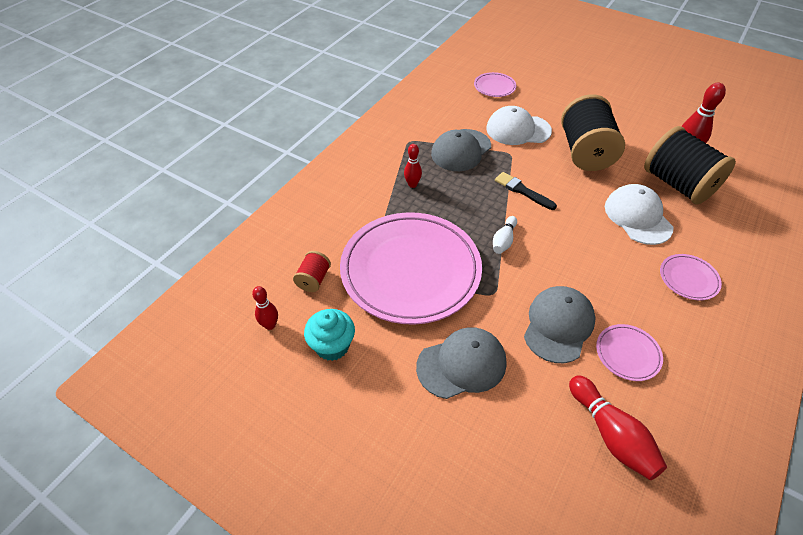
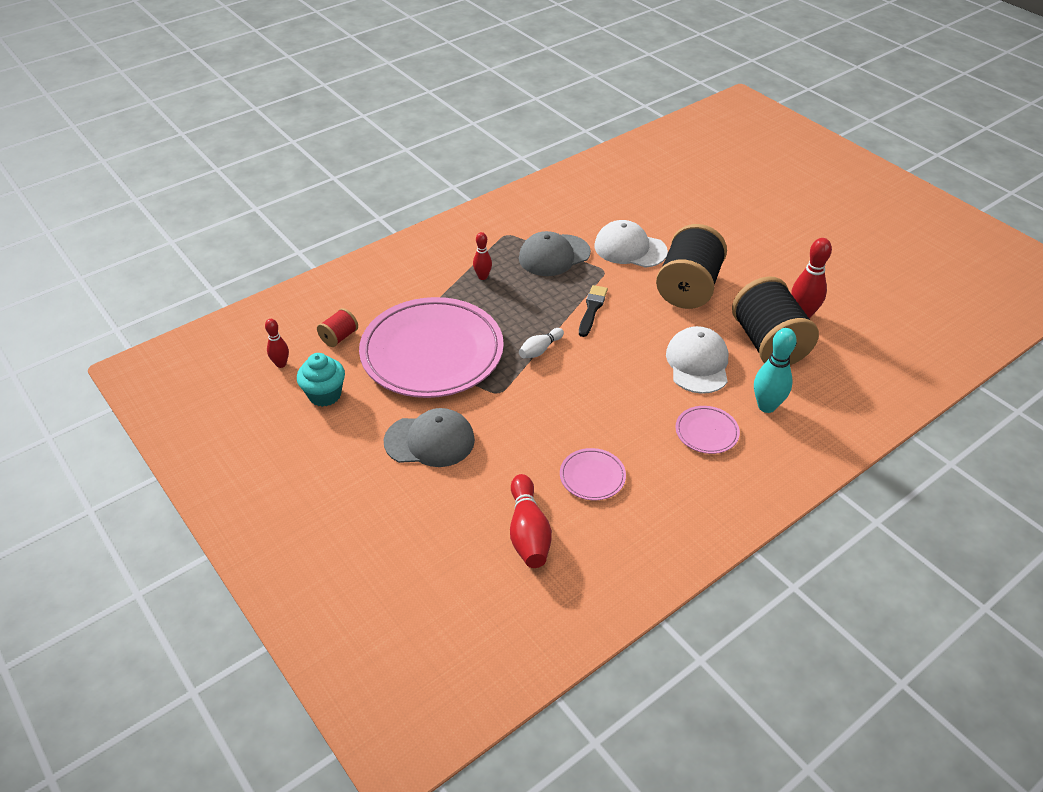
camera: 20 degrees right, 5 degrees down
pink plate [474,72,516,97] -> none
black brush [495,172,557,210] -> black brush turned 45 degrees clockwise [579,285,608,337]
grey cap [524,286,596,363] -> none
none -> turquoise bowling pin [754,328,797,413]

